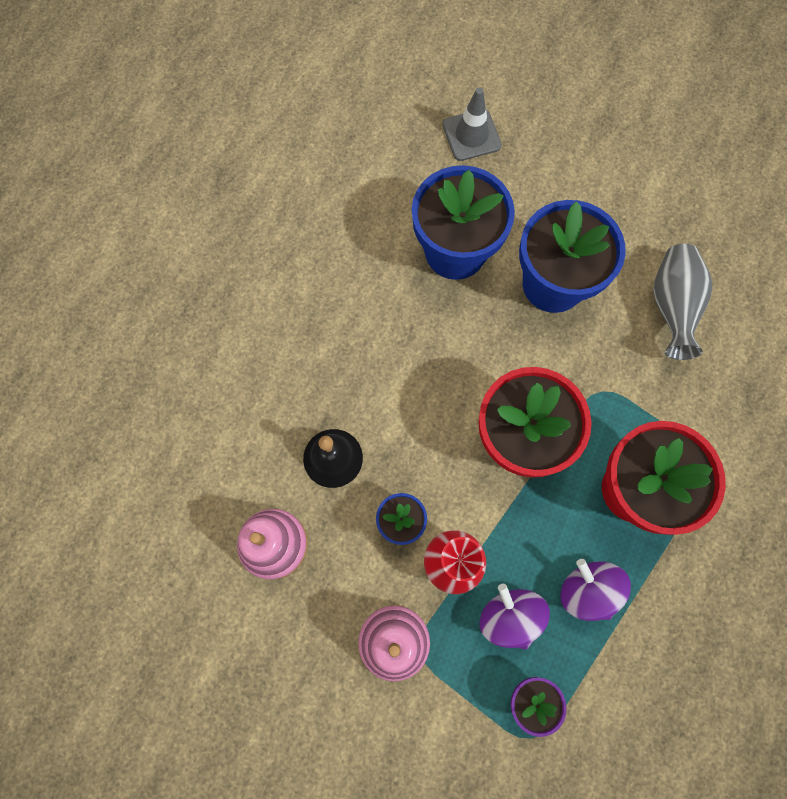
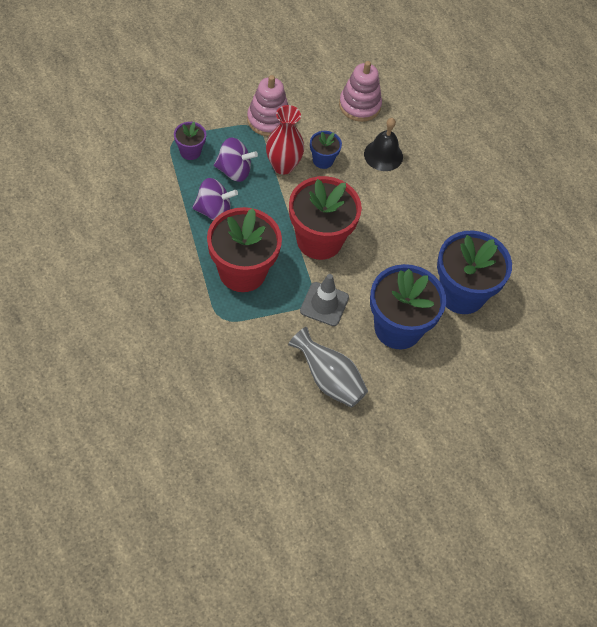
camera: 120 degrees right, 15 degrees down
grey traffic cone [442,87,502,161] -> grey traffic cone moved to [300,274,349,326]

